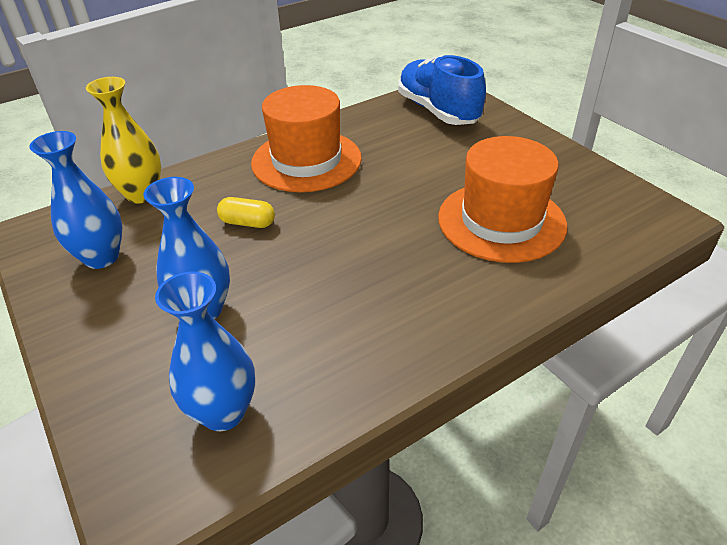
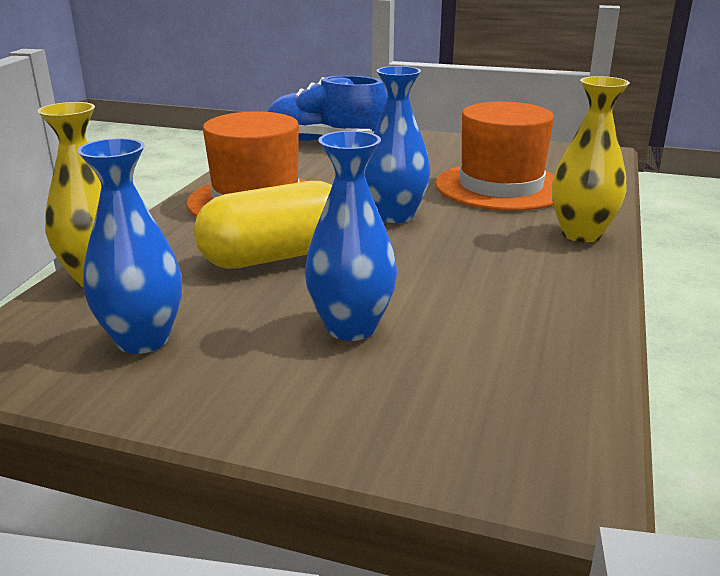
camera: 40 degrees left, 15 degrees down
blue vase [155,271,255,431] -> blue vase moved to [365,66,430,223]
yellow capsule [217,197,275,228] -> yellow capsule [194,181,332,269], size x2.08
none -> yellow vase [552,76,630,242]

